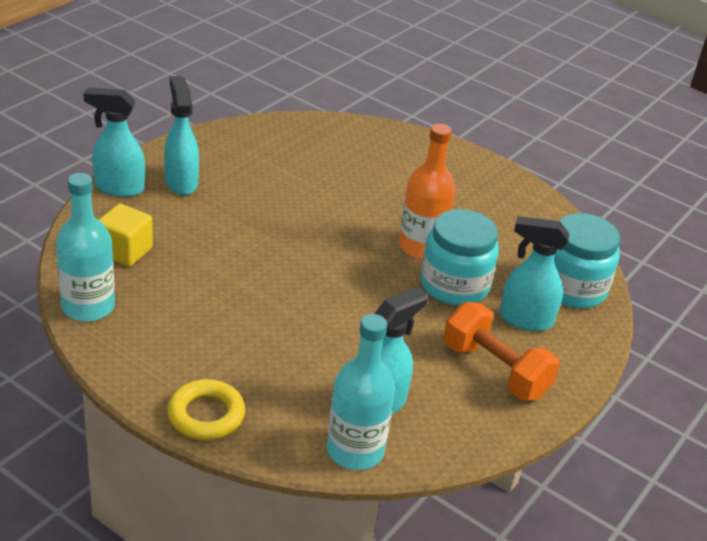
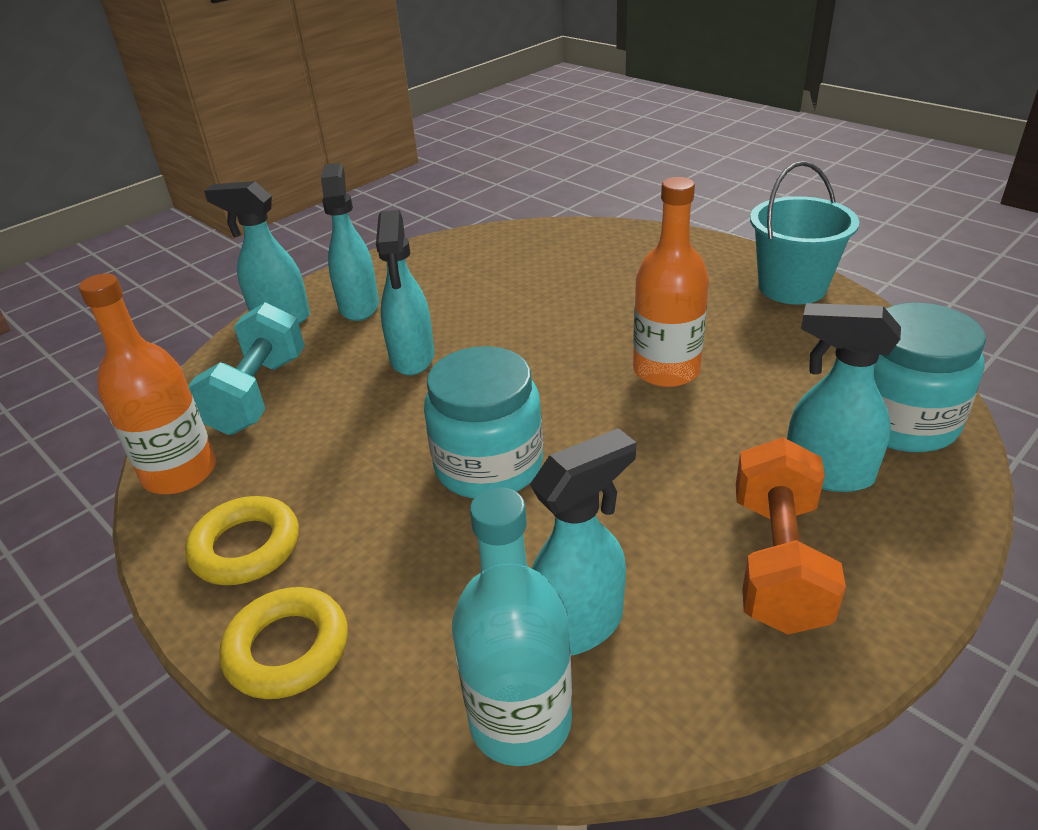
camera: 15 degrees right, 0 degrees up
turquoise bottle [56,173,115,321] -> orange bottle [79,274,216,494]
yellow cube [99,204,153,267] -> turquoise dumbbell [188,302,305,435]
turquoise jar [420,209,499,306] -> turquoise jar moved to [424,346,543,499]
orange dumbbell [443,302,560,400] -> orange dumbbell turned 45 degrees clockwise [736,437,846,634]
none -> yellow ring [185,496,299,585]
none -> turquoise spray bottle [376,210,434,375]
none -> turquoise bucket [750,161,859,305]

